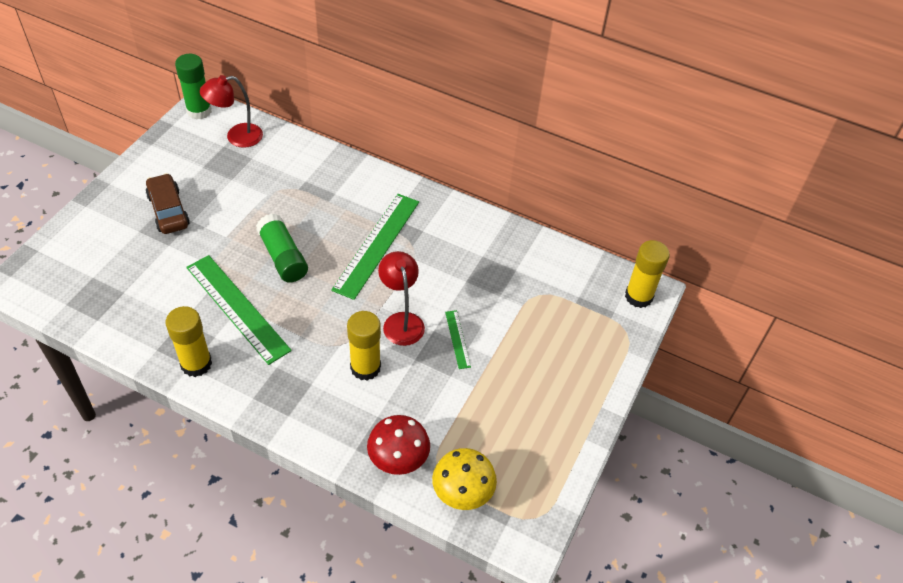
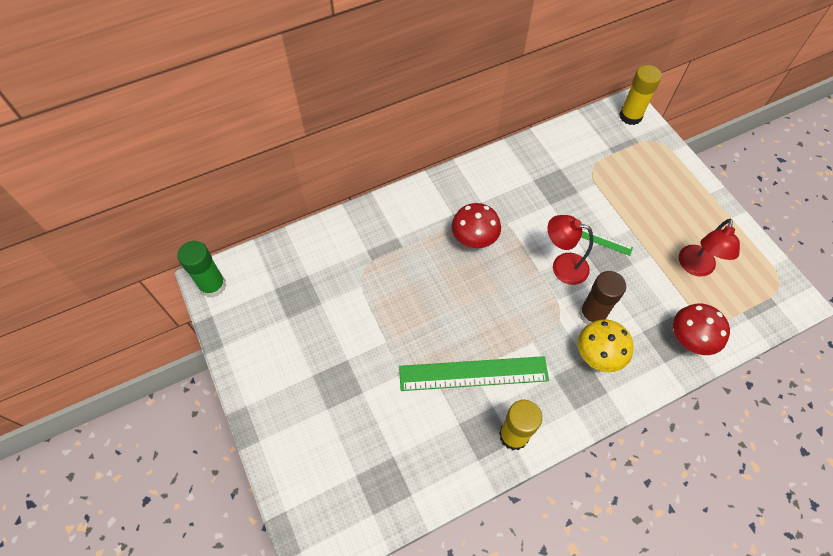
camera: 50 degrees left, 10 degrees up
brown car [146,173,190,234] -> none
red lamp [200,75,263,148] -> red lamp moved to [679,219,740,276]
green glue stick [256,214,308,282] -> none
green ruler [331,194,419,300] -> red mushroom [452,203,501,248]
yellow glue stick [347,311,381,381] -> brown glue stick [579,271,626,325]
yellow mushroom [432,448,497,510] -> yellow mushroom moved to [578,319,634,372]

